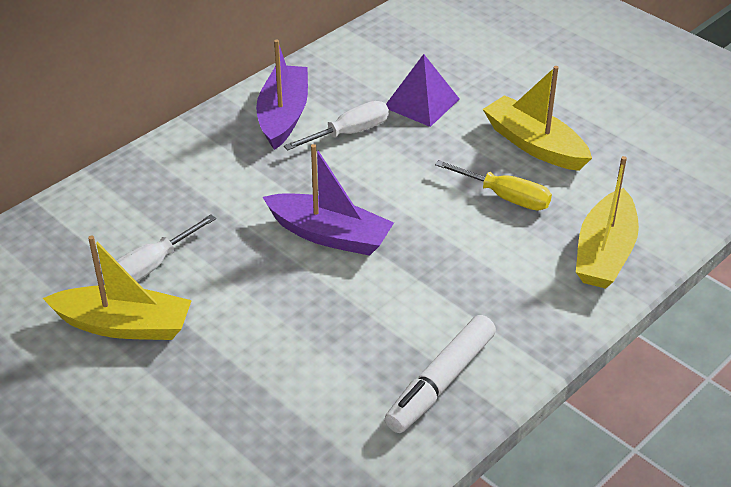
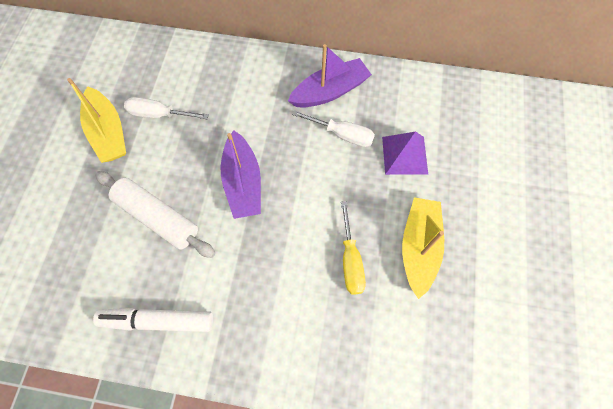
camera: 55 degrees right, 25 degrees up
yellow boat [576,156,639,289] -> none
none -> white rolling pin [95,171,215,258]

